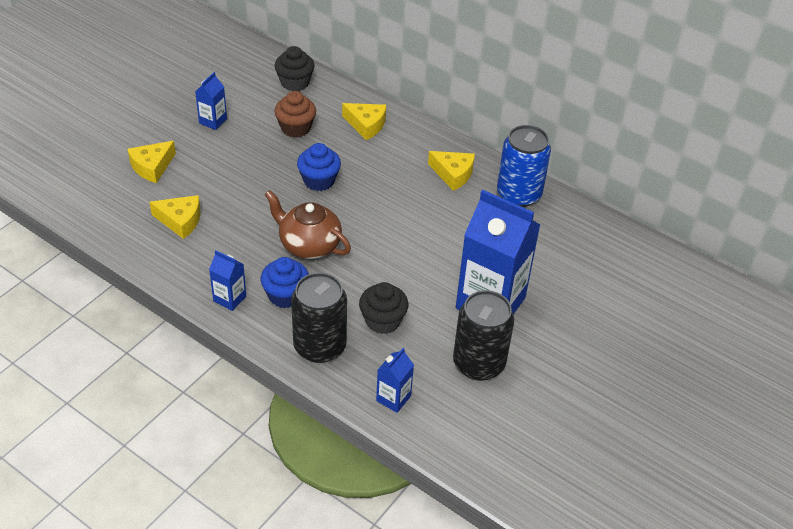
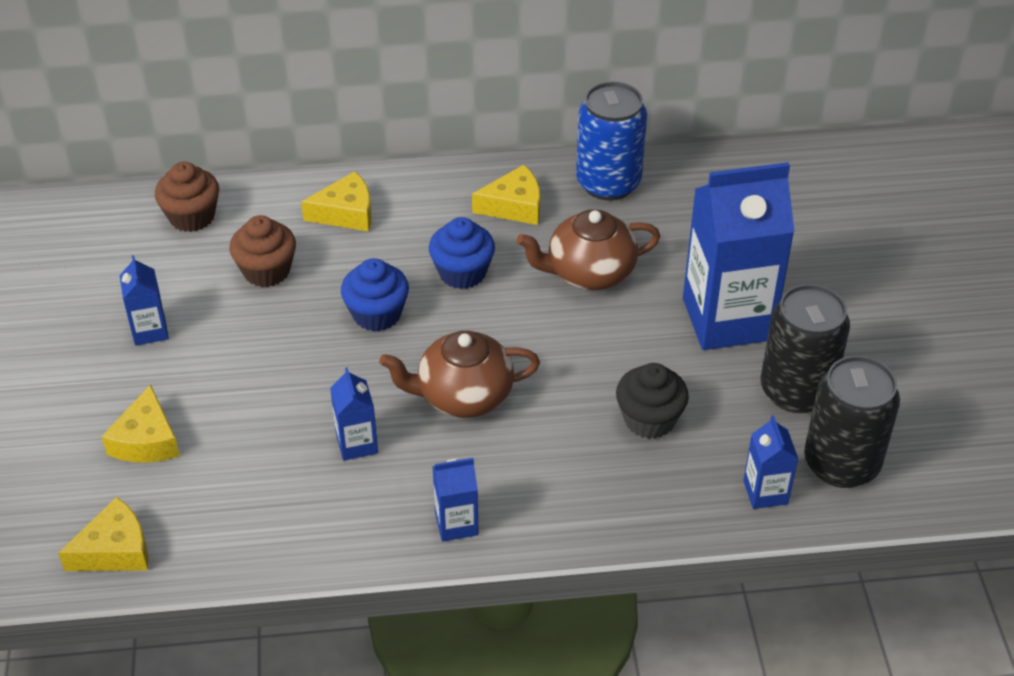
camera: 40 degrees left, 0 degrees up
yellow cheese [150,195,200,239] -> yellow cheese moved to [58,497,149,571]
blue cupcake [260,257,309,308] -> blue cupcake moved to [429,217,495,289]
black cupcake [274,46,314,91] -> brown cupcake [155,162,219,232]
black can [291,273,347,363] -> black can moved to [804,356,900,488]
none -> blue carton [330,367,378,461]
none -> brown teapot [517,209,661,290]

